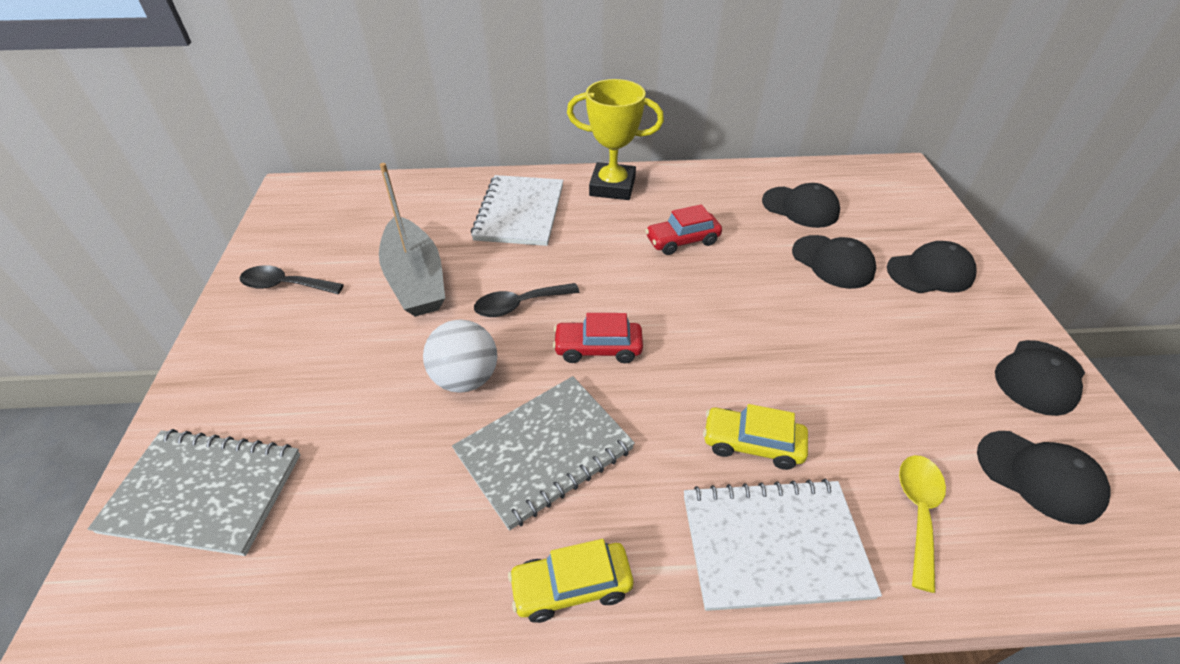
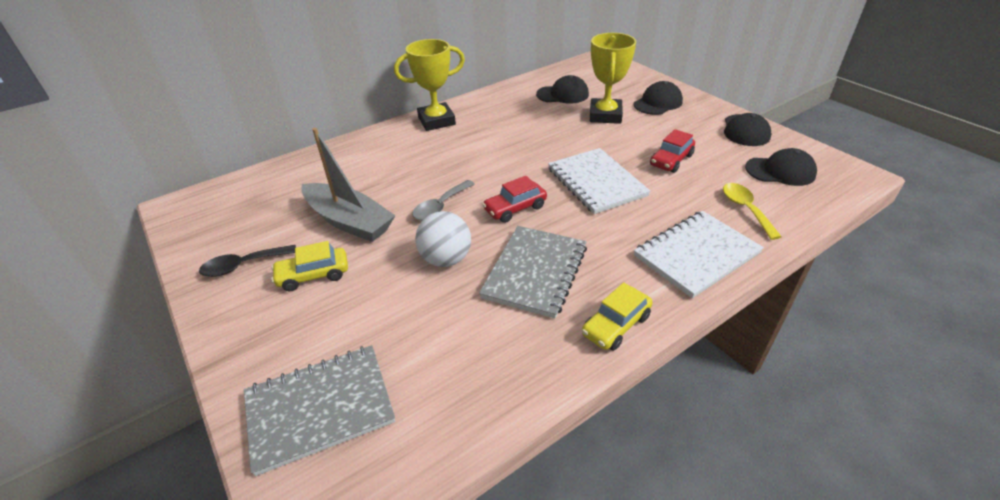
camera: 30 degrees left, 5 degrees down
white notebook [471,175,563,246] -> white notebook moved to [548,148,650,214]
black spoon [474,283,580,317] -> grey spoon [412,180,475,220]
red car [645,204,722,255] -> red car moved to [650,129,695,173]
yellow car [703,404,808,470] -> yellow car moved to [271,241,348,291]
black cap [792,235,876,289] -> yellow trophy [590,33,636,124]

